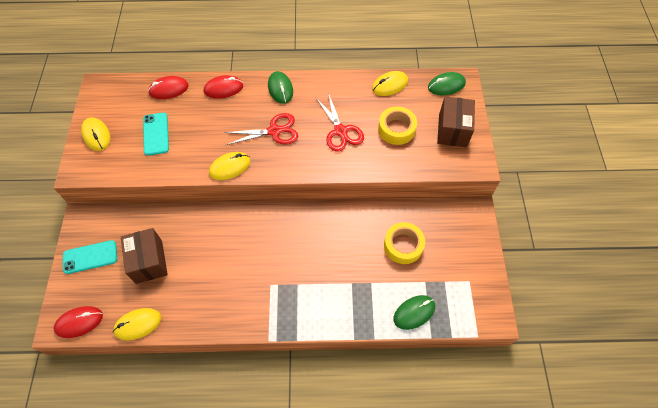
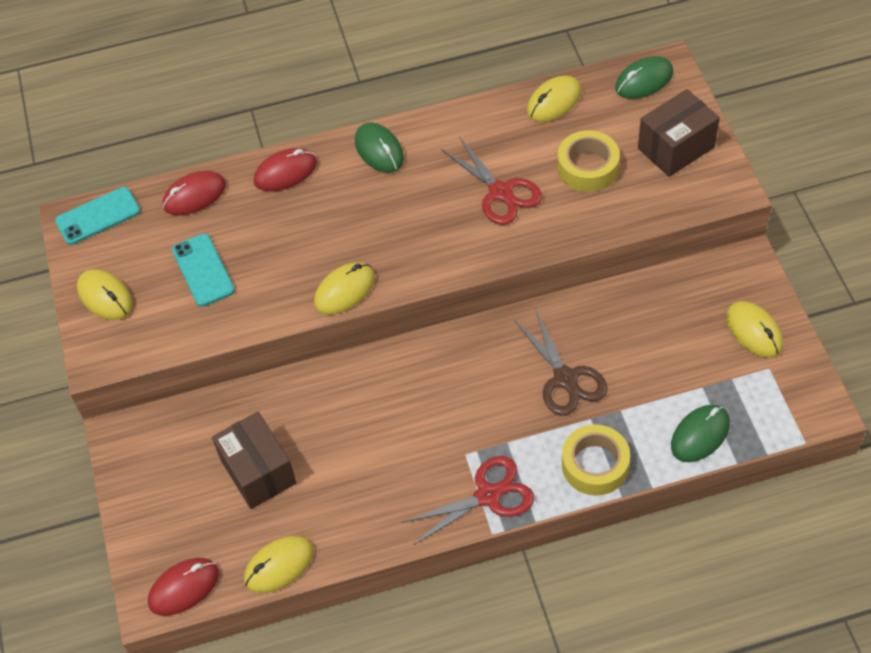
camera: 10 degrees left, 5 degrees down
turquoise phone [63,240,117,274] -> turquoise phone moved to [55,187,140,245]
red scissors [224,113,298,145] -> red scissors moved to [402,456,534,545]
yellow tape [384,222,425,264] -> yellow tape moved to [562,424,630,495]
brown box [437,97,475,147] -> brown box turned 60 degrees clockwise [638,89,720,177]
none -> brown scissors [514,309,608,416]
none -> yellow mouse [726,301,783,358]

